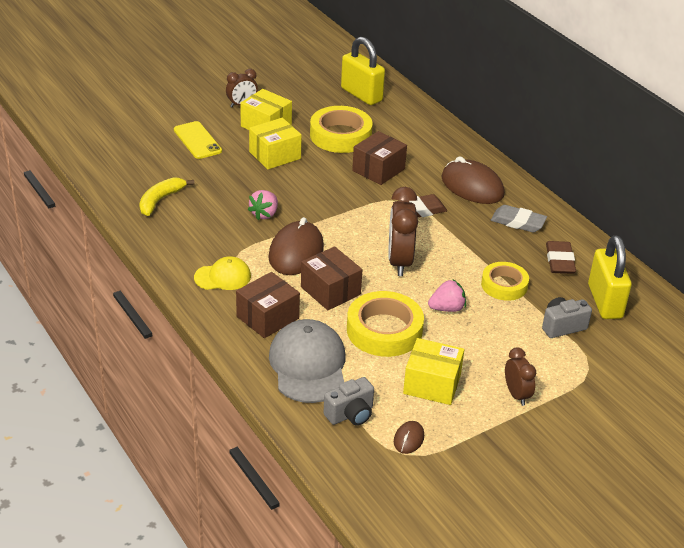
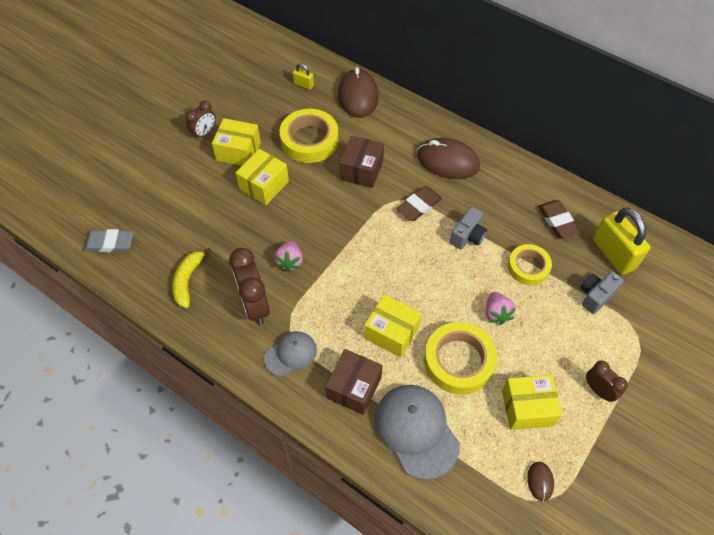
camera: 20 degrees left, 20 degrees up
yellow phone [174,121,222,159] -> none
yellow cap [194,256,251,290] -> grey cap [264,331,317,376]
brown mouse [268,217,324,275] -> brown mouse moved to [338,67,379,118]
brown box [301,246,362,310] -> yellow box [364,294,421,357]
grey camera [323,377,374,426] -> grey camera moved to [450,207,487,249]
yellow padlock [341,37,385,105] -> yellow padlock [293,63,314,90], size x0.46
brown clock [388,187,418,276] -> brown clock moved to [229,248,270,325]
pink strawberry [428,279,466,312] -> pink strawberry turned 120 degrees clockwise [485,292,516,325]
grey eraser [491,205,547,233] -> grey eraser moved to [83,229,134,253]

